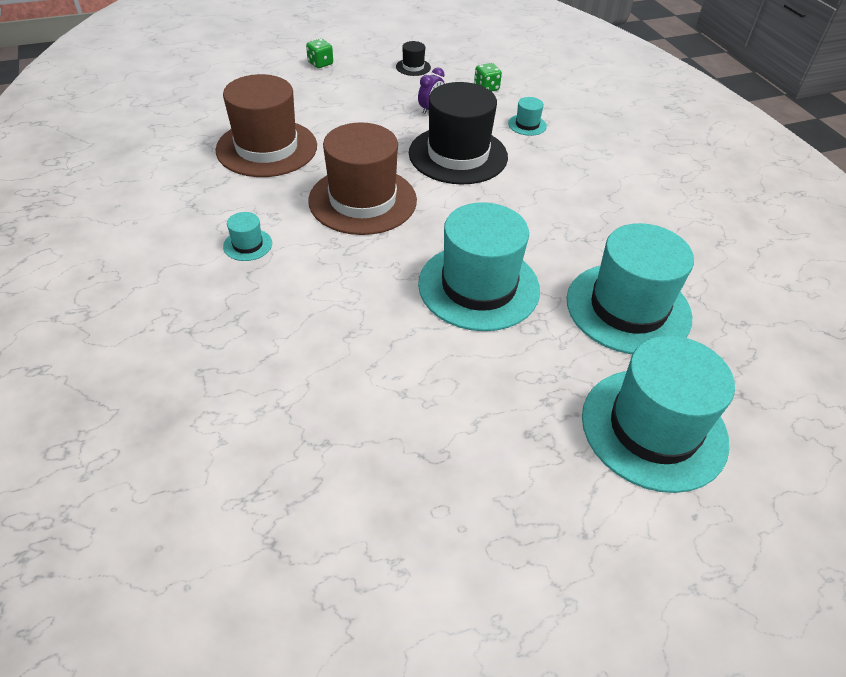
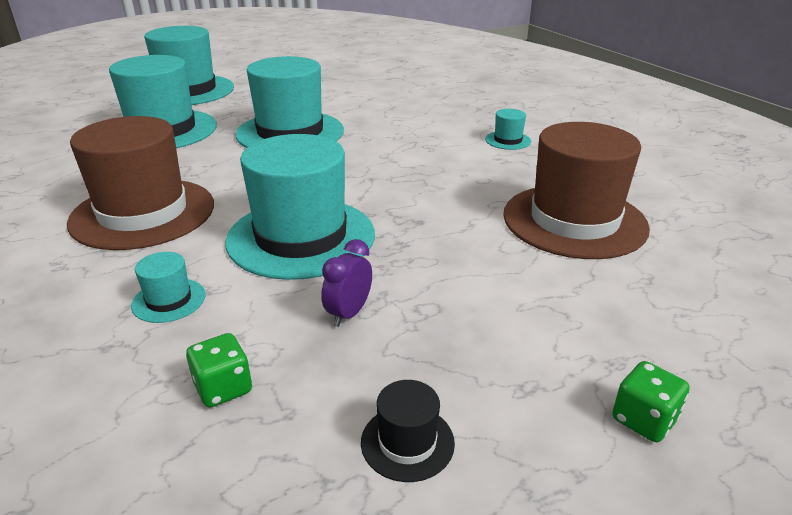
camera: 175 degrees right, 15 degrees down
brown hat [308,122,417,235] -> brown hat moved to [67,116,214,250]
black hat [409,82,508,185] -> turquoise hat [225,134,375,280]

